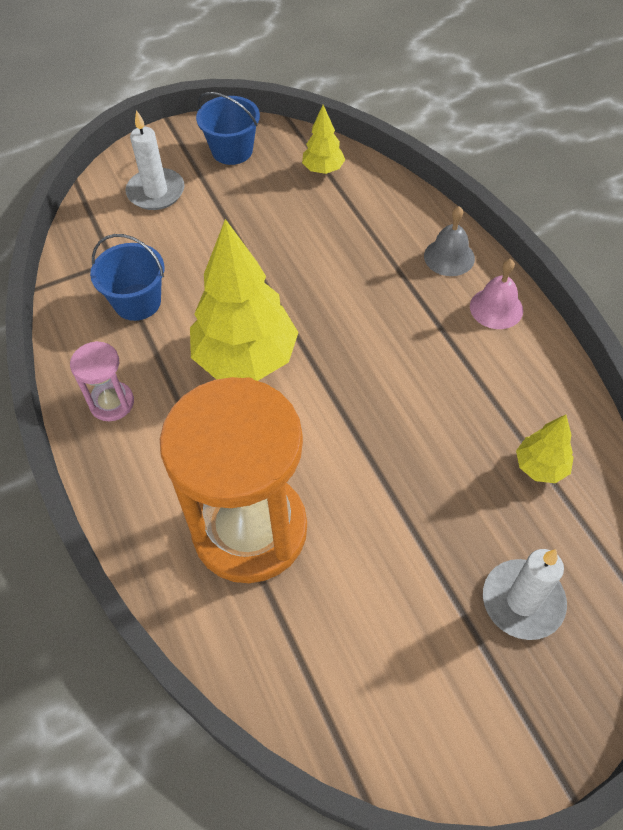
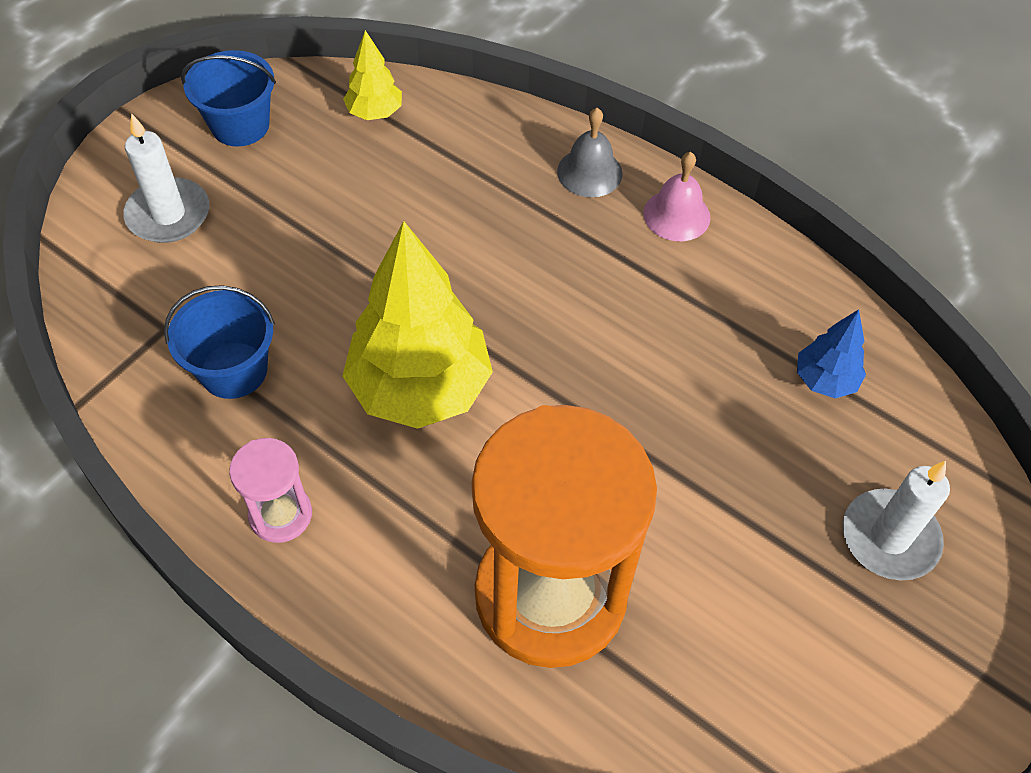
camera: 30 degrees left, 0 degrees up
yellow tree [516,415,574,483] -> blue tree [797,309,866,398]

